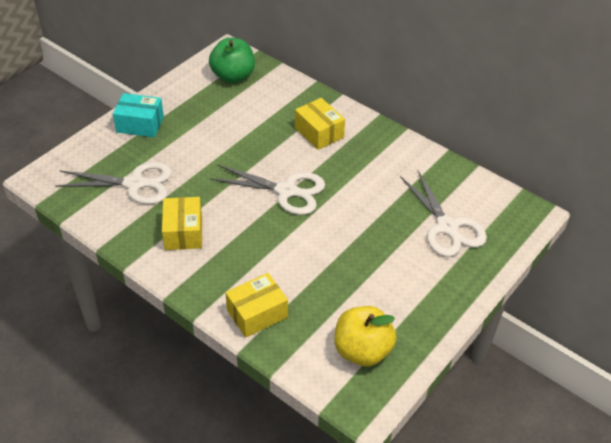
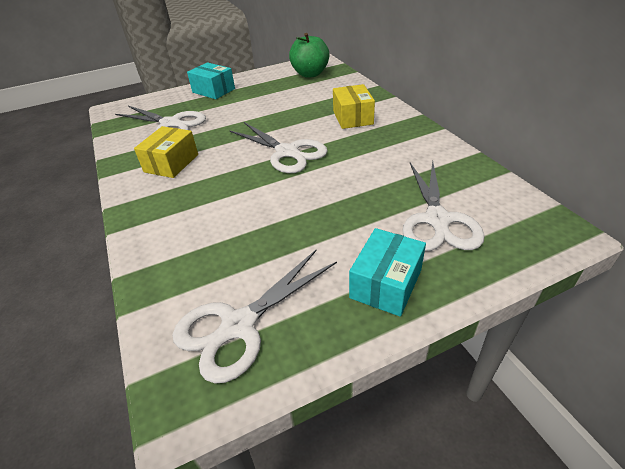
camera: 30 degrees right, 5 degrees down
yellow box [225,273,288,338] -> none
yellow apple [334,306,396,366] -> white scissors [173,249,337,383]
none -> turquoise box [349,228,426,317]

